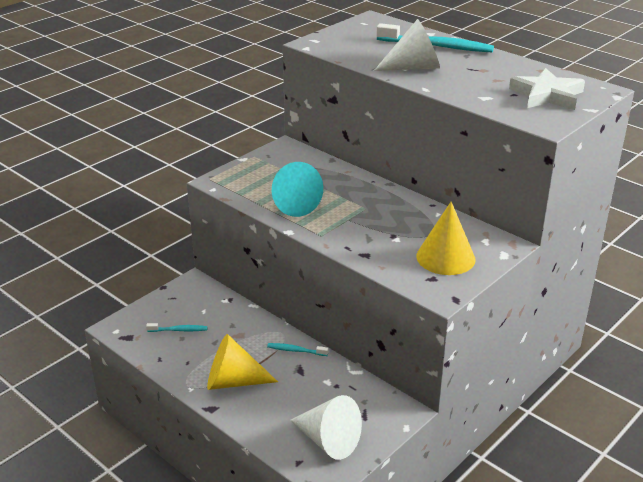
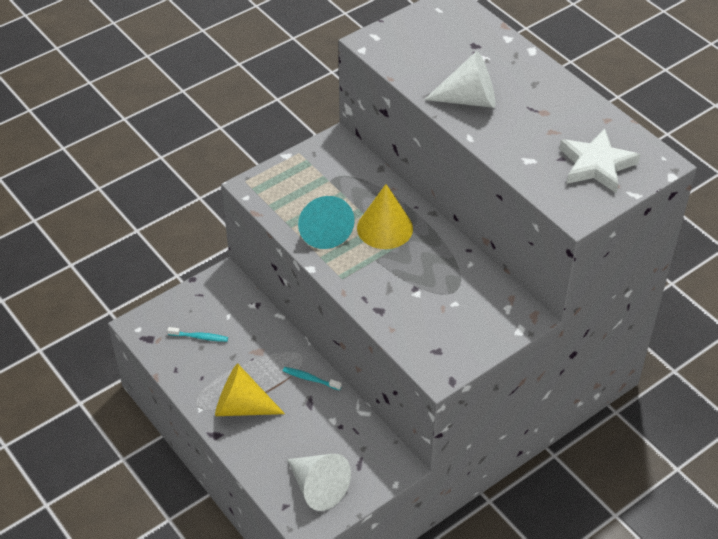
camera: 10 degrees right, 15 degrees up
turquoise toothbrush [376,23,494,52] -> none
yellow cone [416,202,476,275] -> yellow cone moved to [357,184,413,249]

